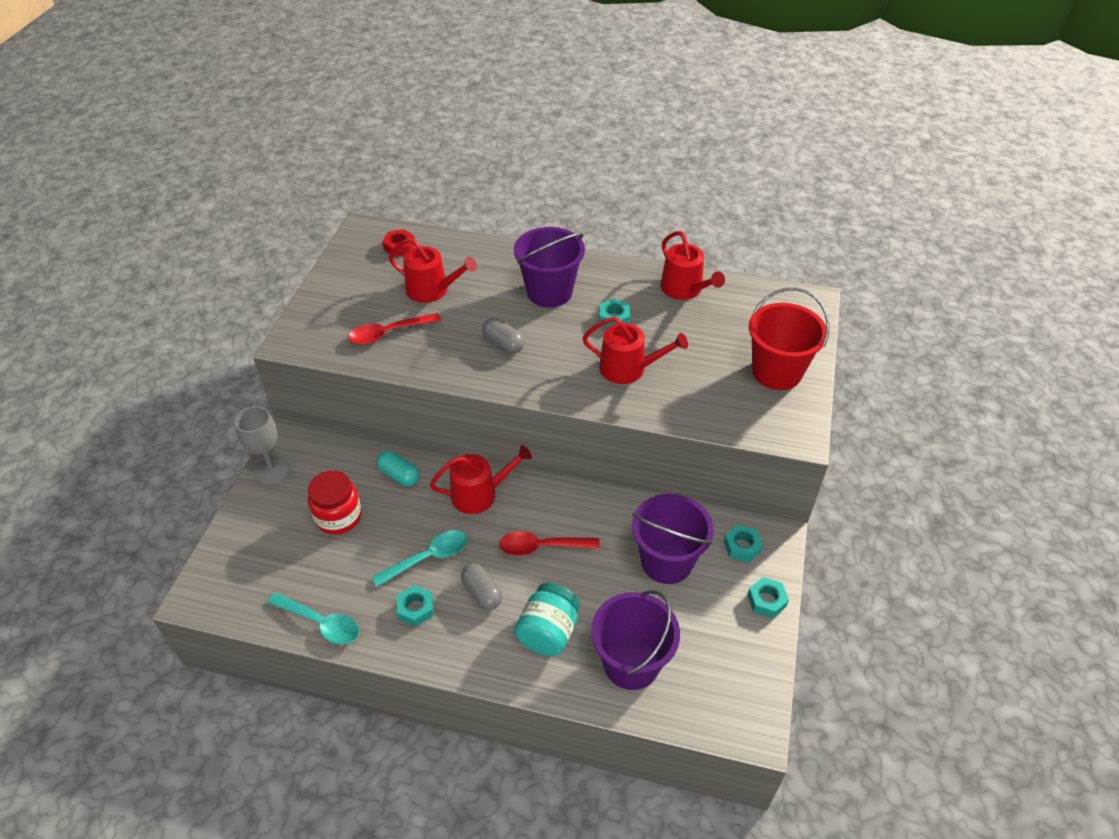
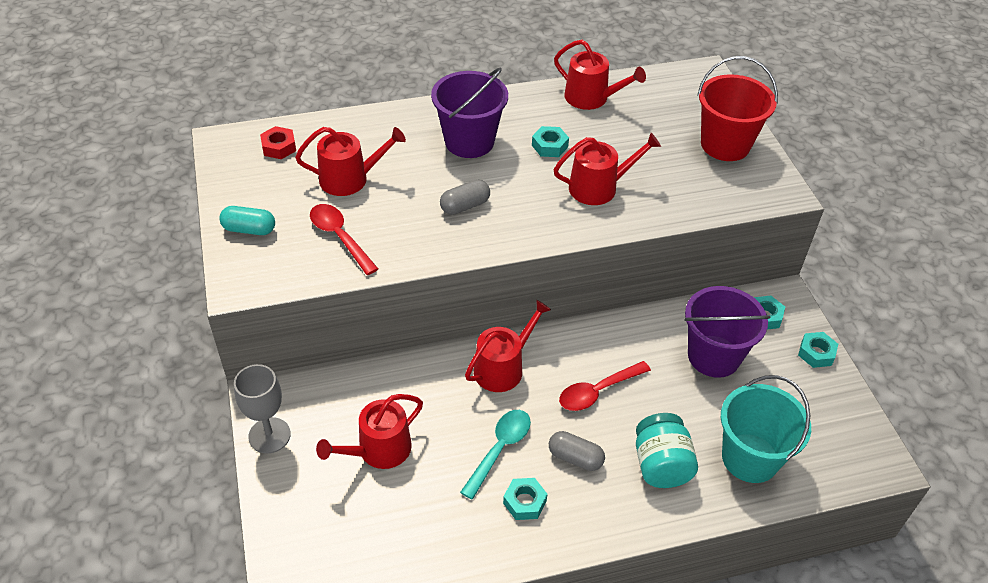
camera: 30 degrees left, 0 degrees up
turquoise spoon [268,592,359,644] -> none
red jar [308,470,362,535] -> red watering can [316,394,423,469]
red spoon [349,313,441,344] -> red spoon turned 105 degrees clockwise [310,204,378,275]
turquoise capsule [377,451,419,486] -> turquoise capsule moved to [219,206,275,235]
grey capsule [483,318,525,353] -> grey capsule turned 45 degrees counterclockwise [440,180,490,215]
purple bucket [591,590,680,690] -> turquoise bucket [721,375,811,483]

